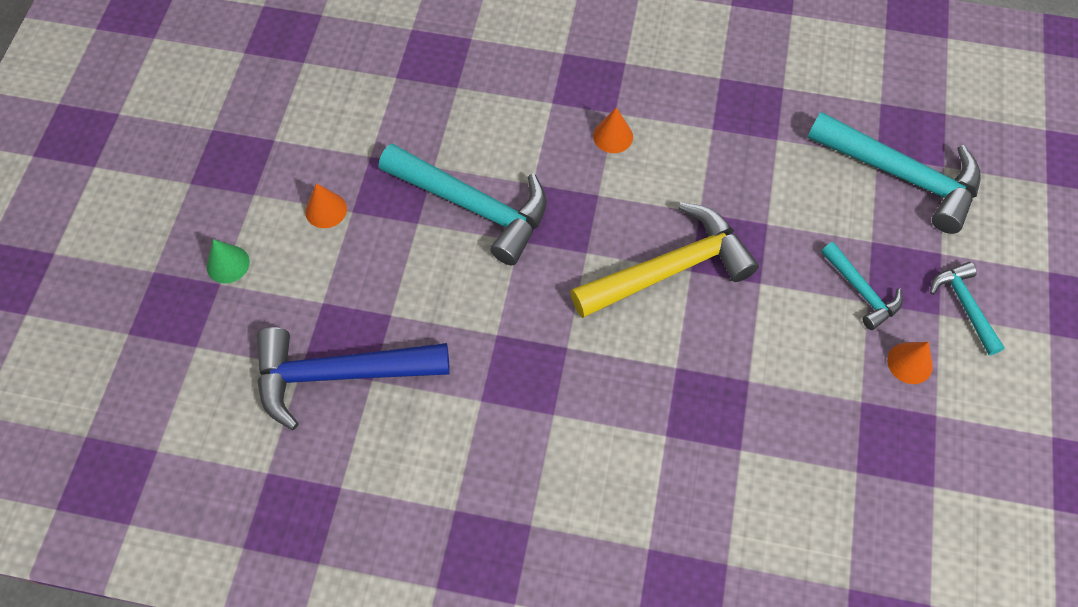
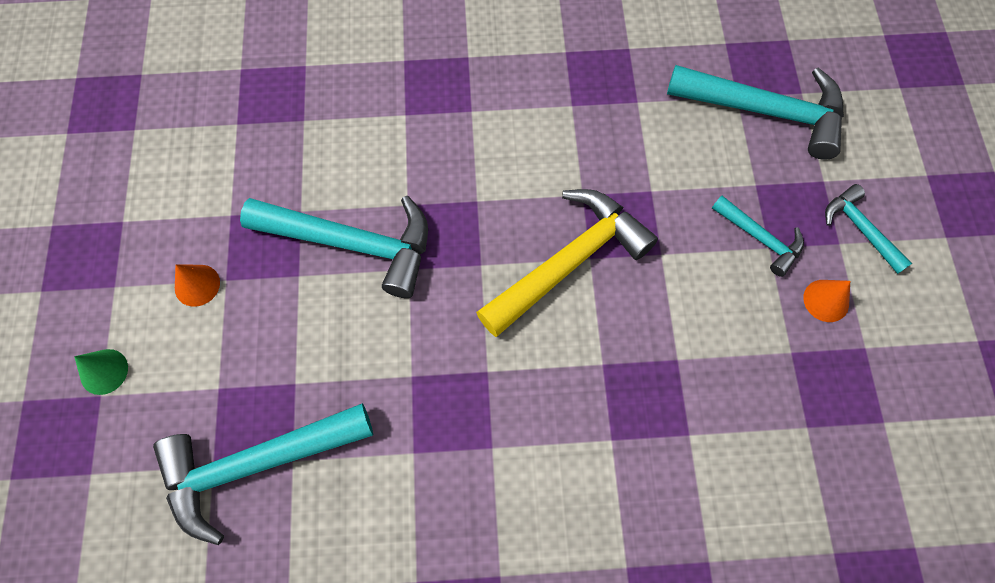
camera: 15 degrees left, 5 degrees up
blue hammer [257,327,450,430] -> turquoise hammer [153,403,373,545]
orange cone [593,107,633,153] -> none

